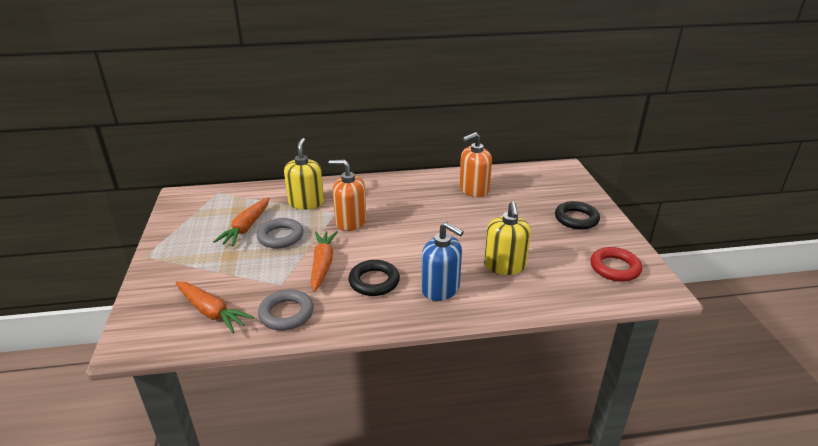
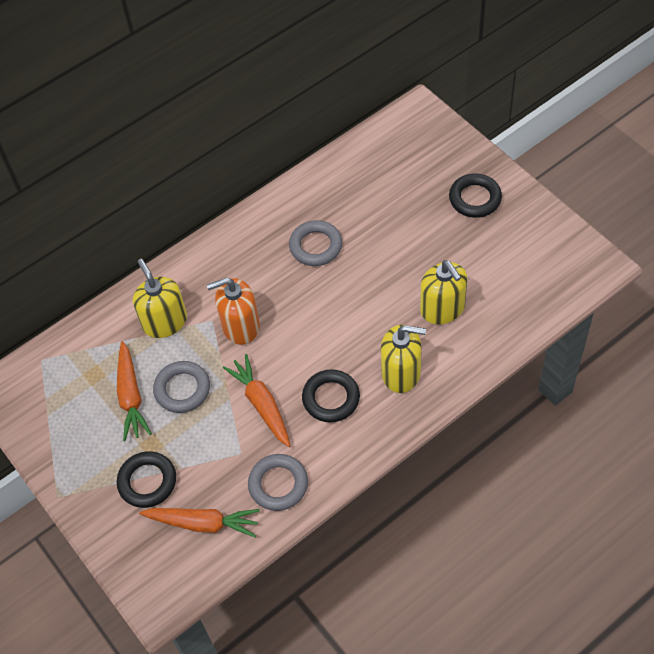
camera: 25 degrees left, 25 degrees up
blue soap dispenser [421,222,464,301] -> yellow soap dispenser [381,325,426,393]
orange soap dispenser [459,132,492,197] -> none
red ring [591,247,642,282] -> none
none -> black ring [117,451,176,508]
none -> grey ring [289,220,342,266]

